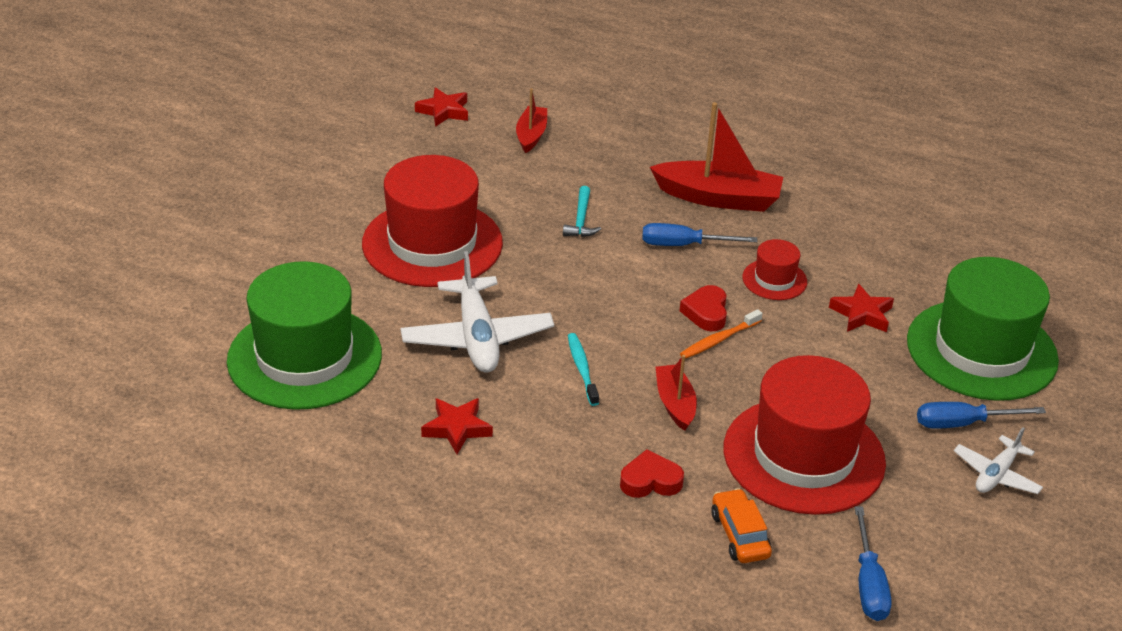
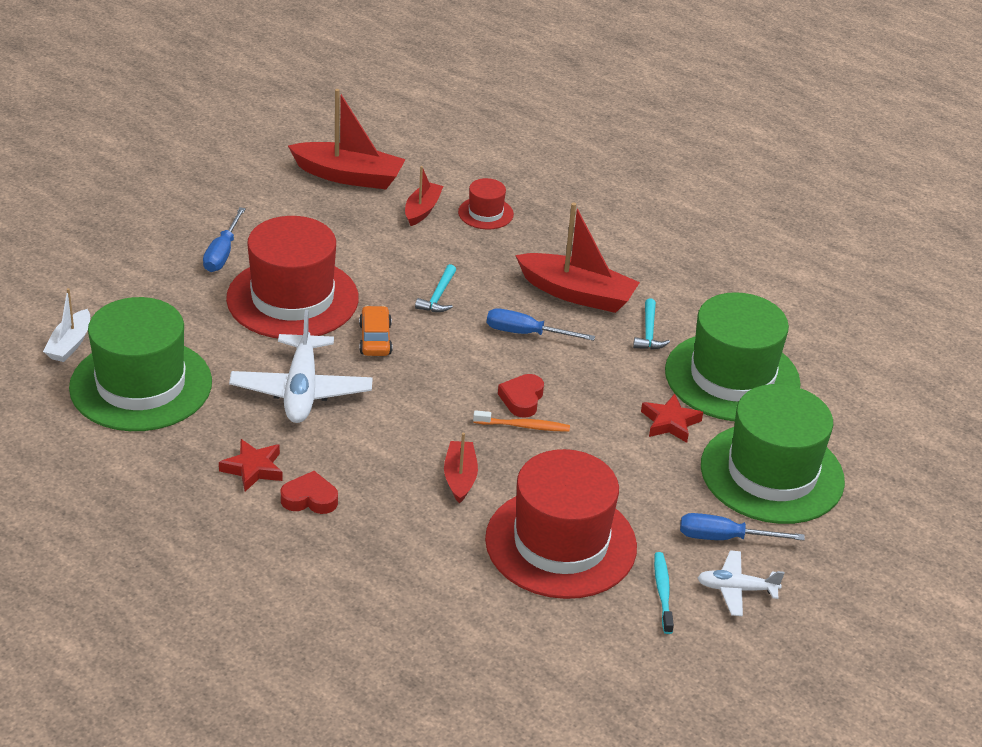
camera: 10 degrees right, 0 degrees up
red star [415,87,468,127] -> red boat [288,89,406,189]
turquoise toothbrush [568,333,599,406] -> turquoise toothbrush moved to [654,552,674,634]
red heart [620,449,684,498] -> red heart moved to [281,471,338,514]
orange toothbrush [680,309,762,359] -> orange toothbrush turned 150 degrees counterclockwise [473,410,570,432]
orange car [711,488,772,563] -> orange car moved to [359,306,392,356]
red hat [742,239,807,300] -> red hat moved to [458,178,514,229]
blue screwdriver [854,506,892,621] -> blue screwdriver moved to [203,207,246,272]
white plane [954,427,1043,494] -> white plane turned 45 degrees clockwise [697,550,785,617]
none -> white boat [43,288,90,362]
none -> turquoise hammer [633,298,670,350]
none -> green hat [665,292,801,421]

